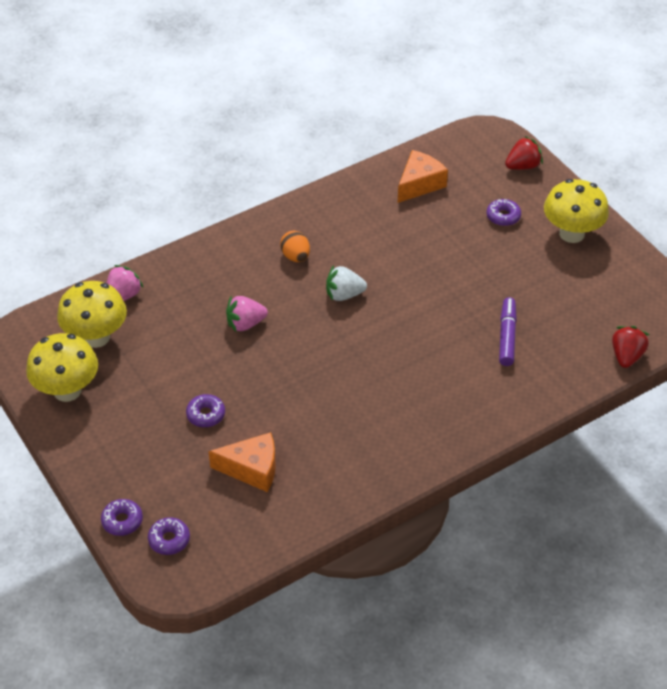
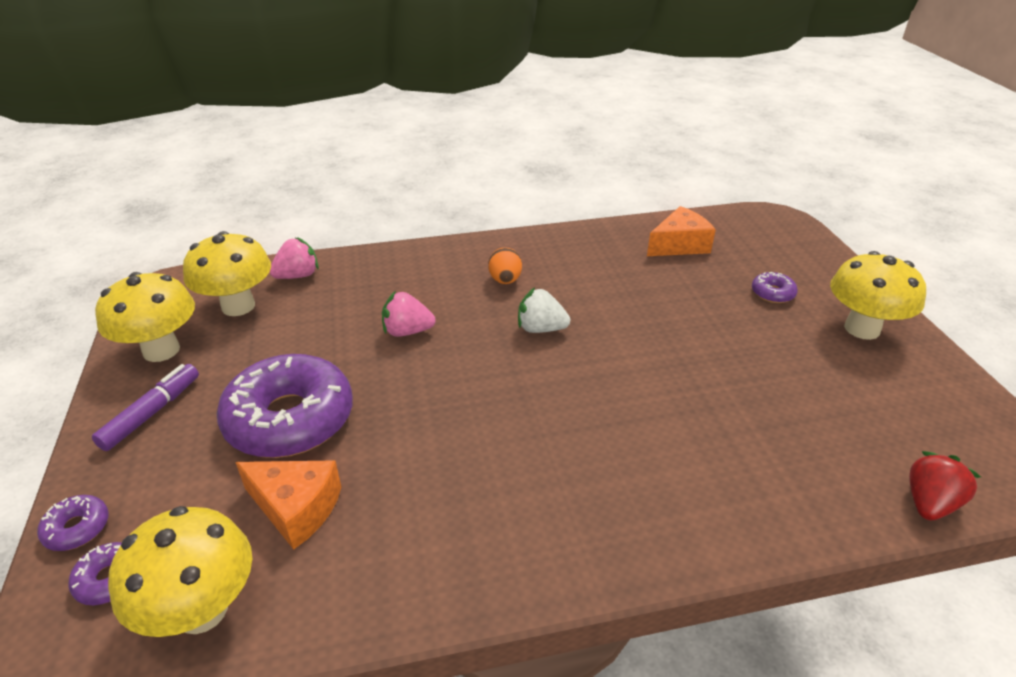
camera: 20 degrees right, 10 degrees down
purple donut [186,394,225,427] -> purple donut [216,354,353,458], size x2.39
purple marker [499,297,517,366] -> purple marker moved to [92,364,199,451]
red strawberry [505,136,543,170] -> none
none -> yellow mushroom [108,506,252,637]

